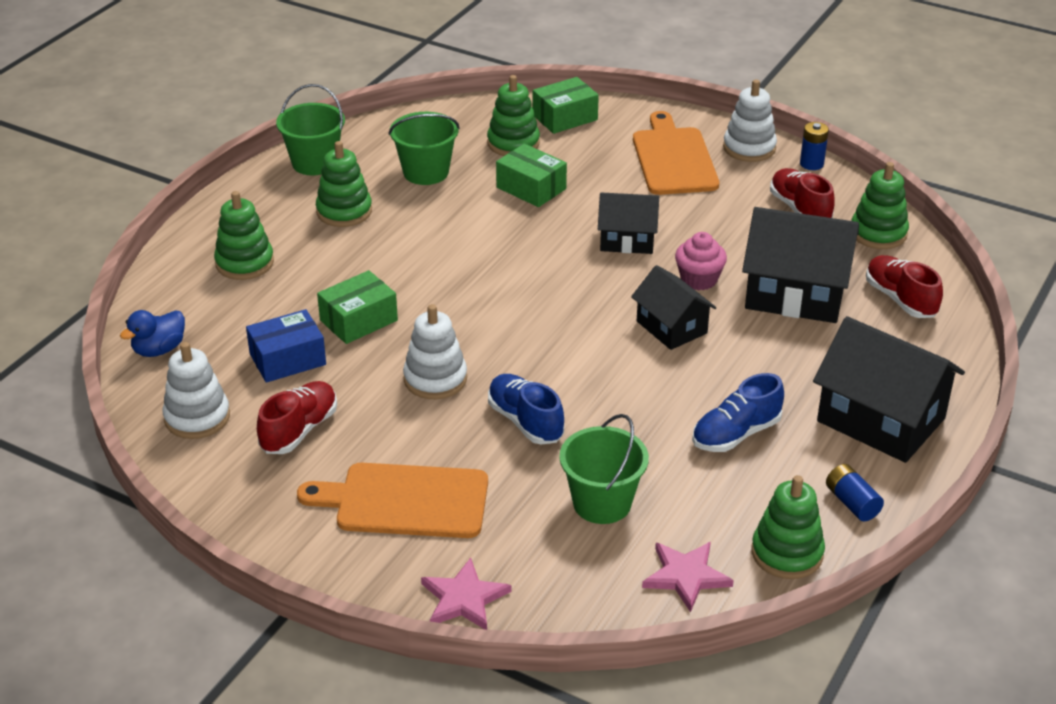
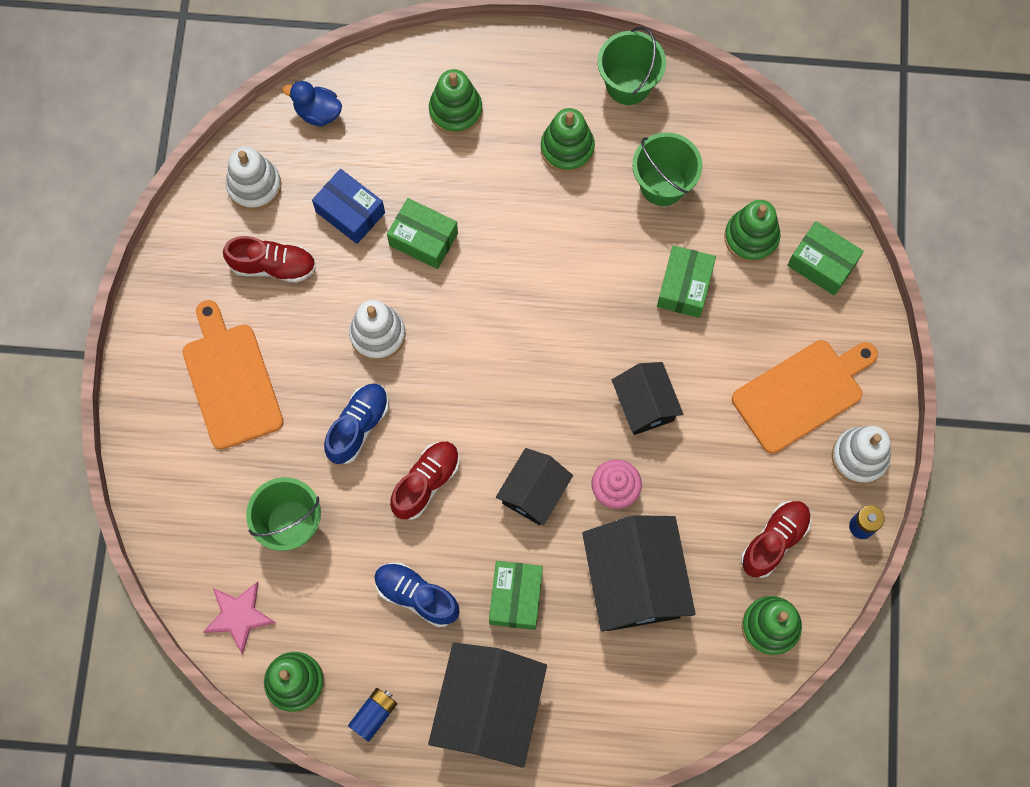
camera: 65 degrees right, 35 degrees up
pink star [421,558,512,630] -> none
red shoe [866,255,943,318] -> red shoe moved to [390,442,460,520]
none -> green box [489,561,543,630]

